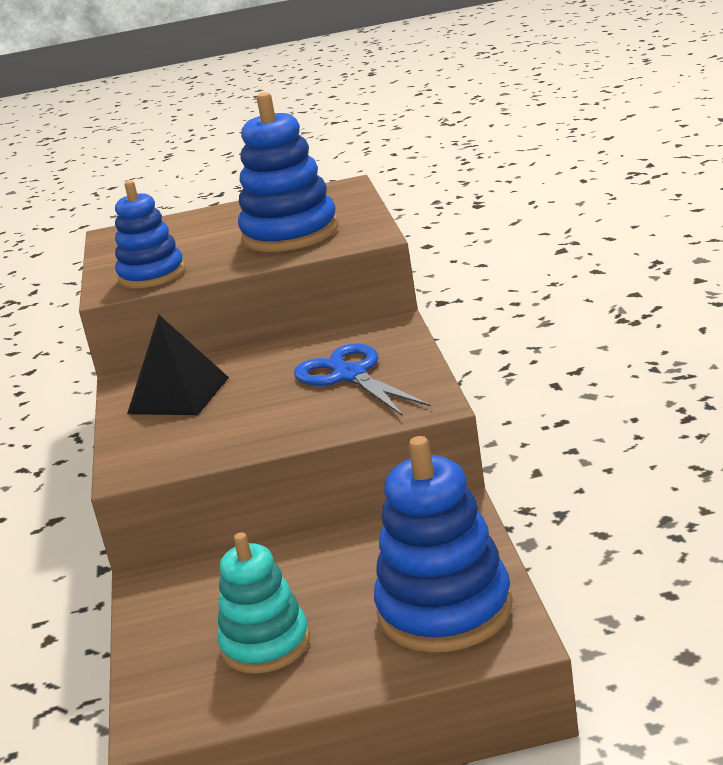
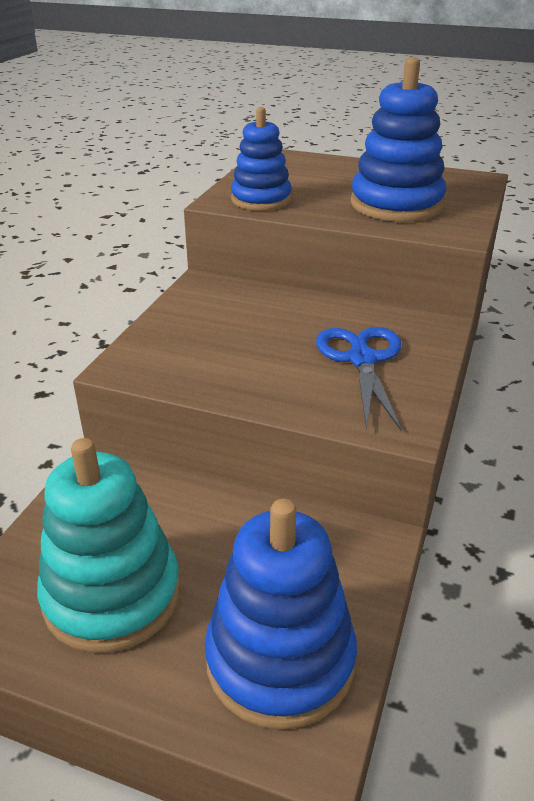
camera: 25 degrees right, 10 degrees up
black pyramid [127,314,229,415] -> none
turquoise stacking toy [217,532,310,674] -> turquoise stacking toy [37,438,180,653], size x1.50

